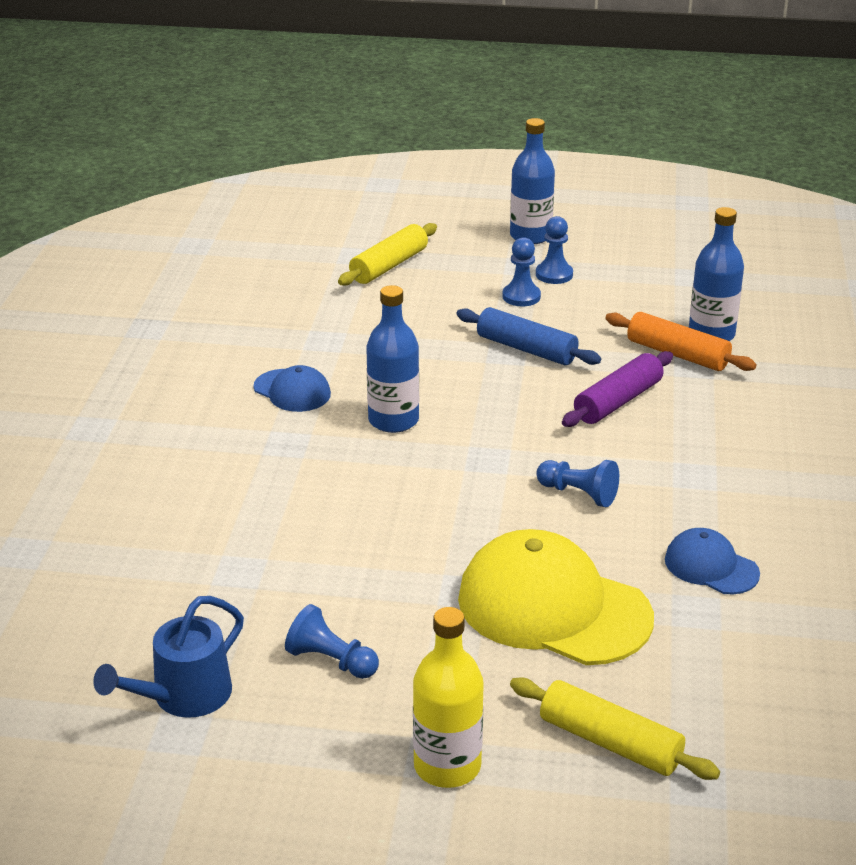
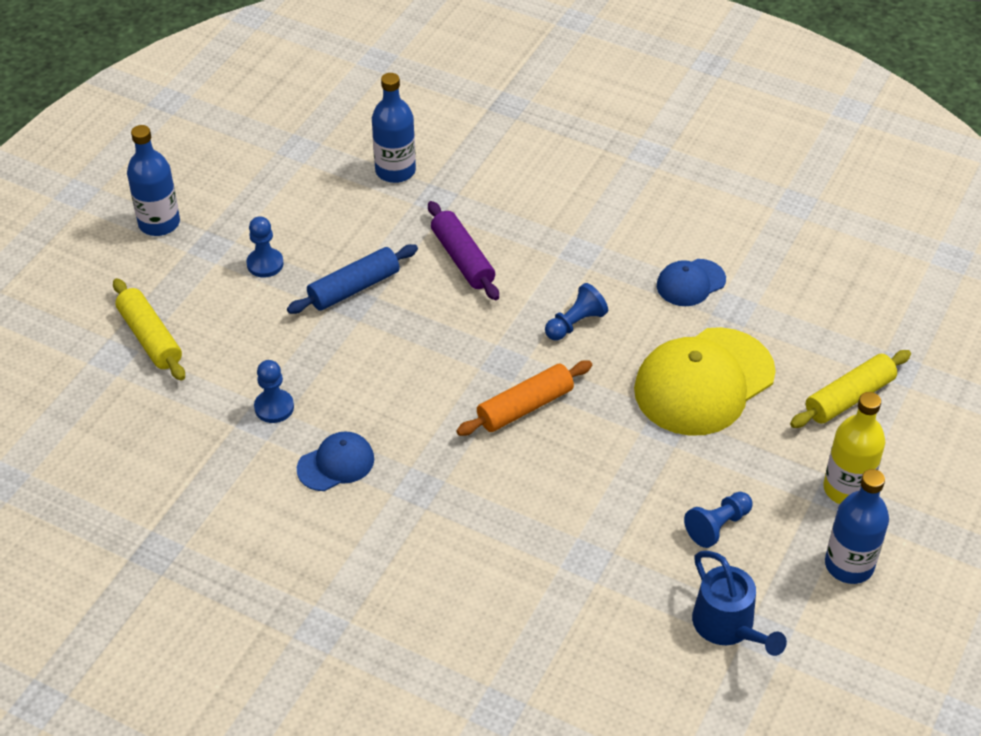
camera: 70 degrees left, 15 degrees up
blue bottle [366,285,419,433] -> blue bottle moved to [825,469,889,584]
blue pawn [536,216,573,284] -> blue pawn moved to [254,360,294,423]
orange rolling pin [606,312,756,371] -> orange rolling pin moved to [456,361,592,436]

